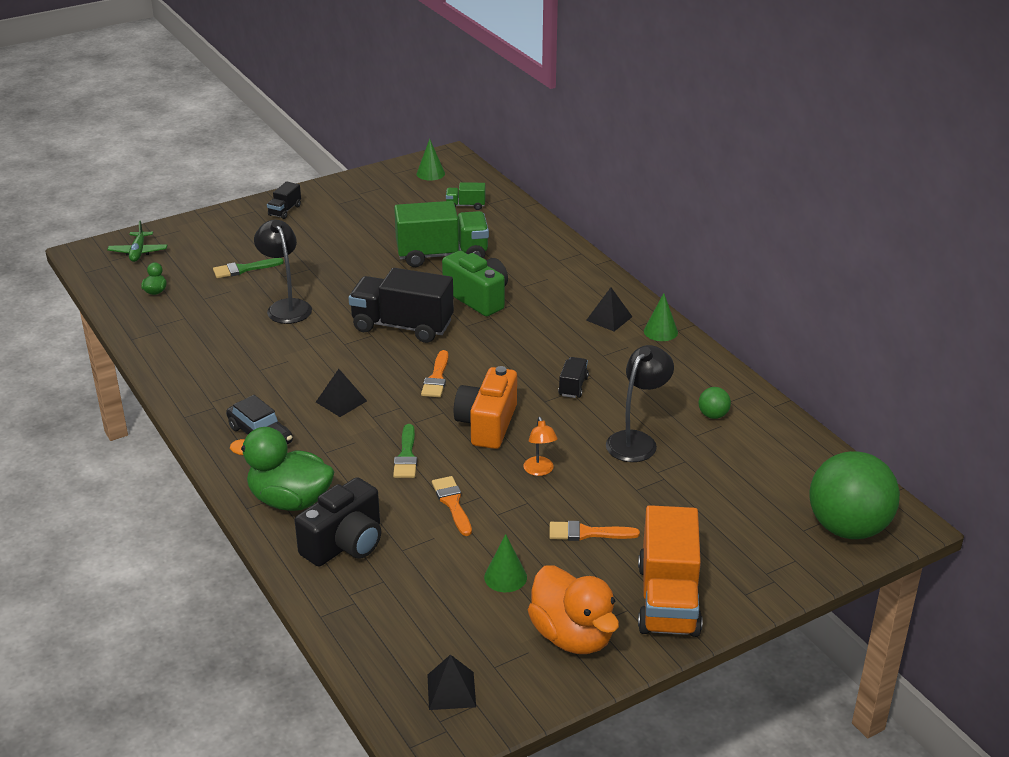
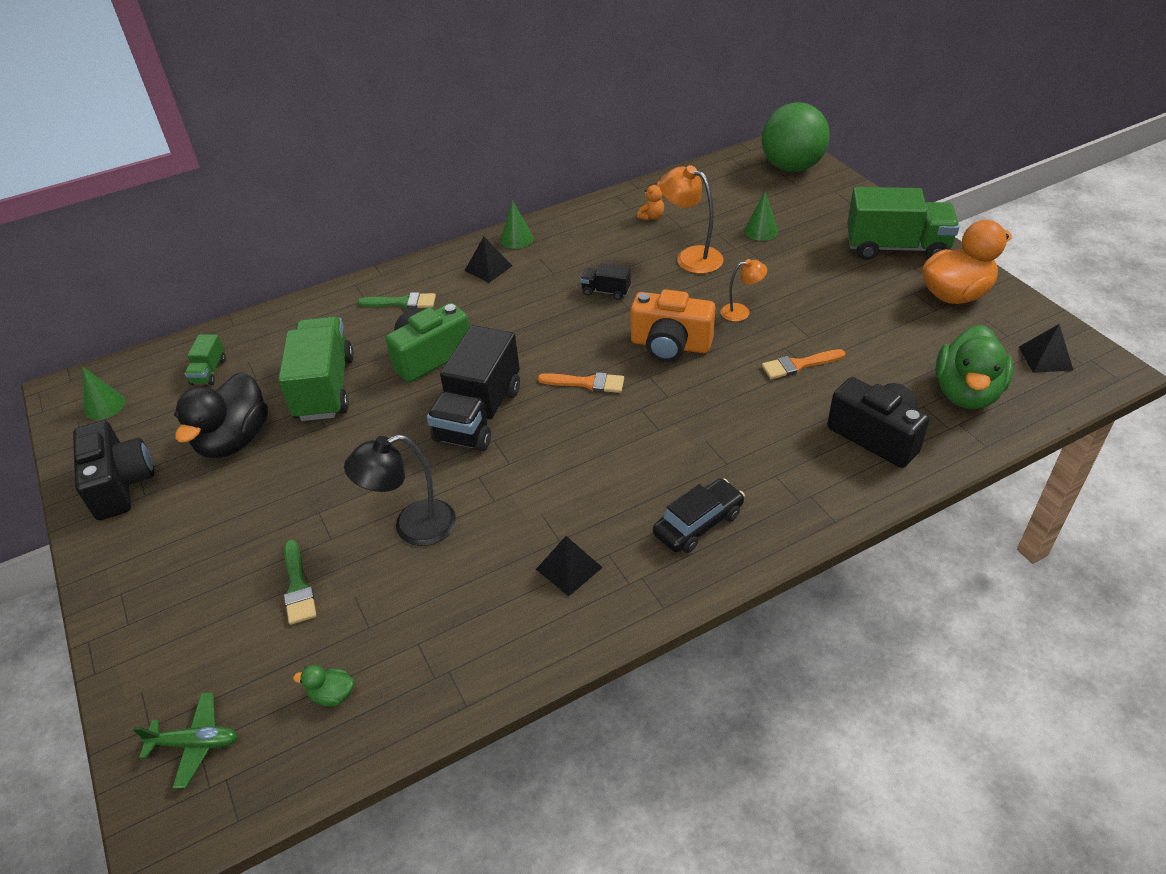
camera: 85 degrees left, 10 degrees up
green duck [230,427,335,511] -> green duck moved to [935,325,1014,409]
black truck [267,181,301,219] -> none
black pyramid [316,369,367,417] -> black pyramid moved to [536,536,603,596]
green brush [393,424,417,478] -> green brush moved to [358,292,436,309]
green cone [484,534,527,592] -> green cone moved to [744,192,778,241]
orange brush [549,521,640,541] -> none
black lamp [606,345,674,462] -> orange lamp [659,165,724,274]
orange truck [638,505,702,637] -> green truck [847,187,959,260]
green ball [699,387,731,419] -> orange teddy bear [637,181,664,220]
none -> black camera [73,420,154,520]
none -> black duck [174,372,268,458]

